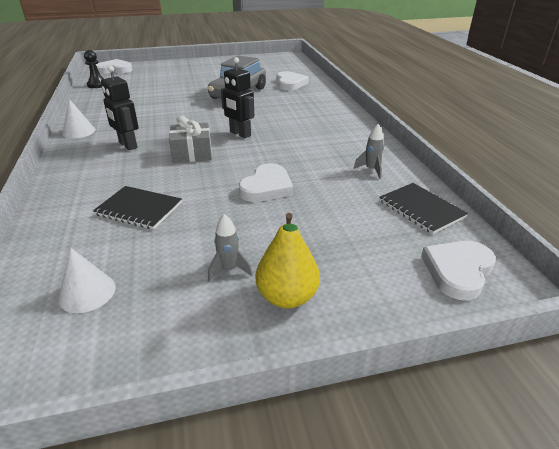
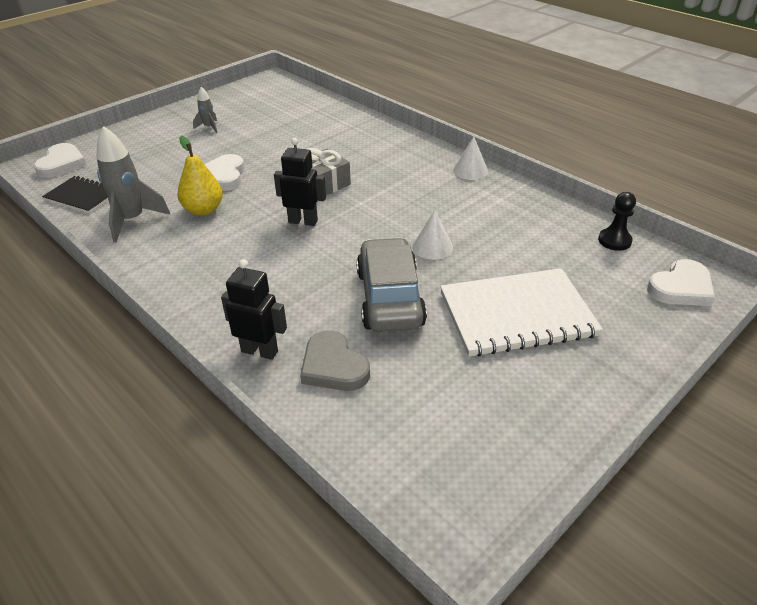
camera: 150 degrees right, 5 degrees up
white cone [58,248,116,313] -> white cone moved to [412,210,453,260]
black notebook [93,186,182,230] -> none
black robot [101,66,139,150] -> black robot moved to [221,259,287,360]
yellow pear [256,213,320,308] -> yellow pear moved to [177,136,223,216]
white heart [277,71,309,90] -> grey heart [300,330,370,391]
grey rocket [353,124,384,179] -> grey rocket [96,126,170,242], size x1.96
none -> white notebook [440,268,603,357]

